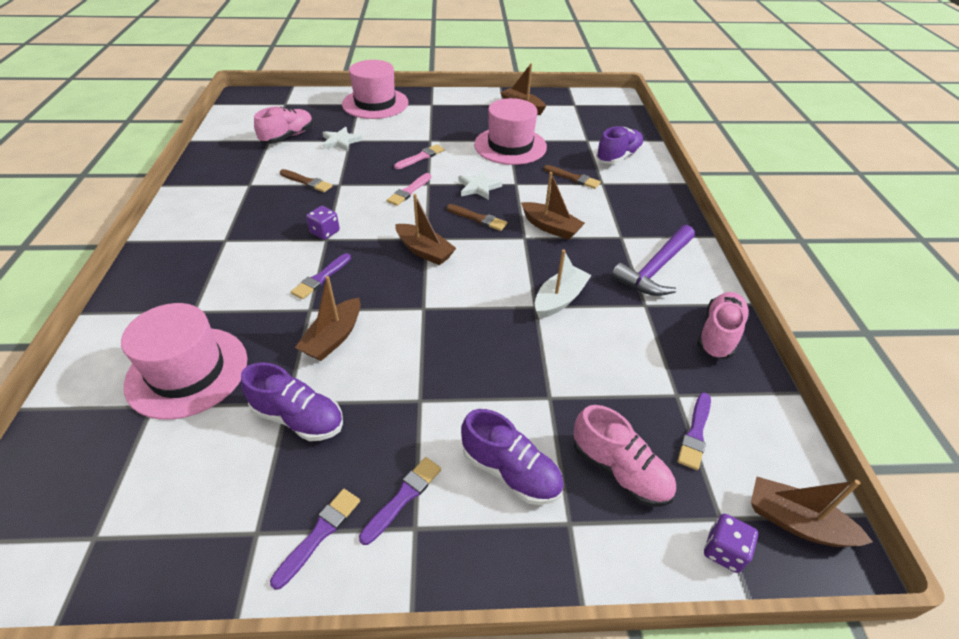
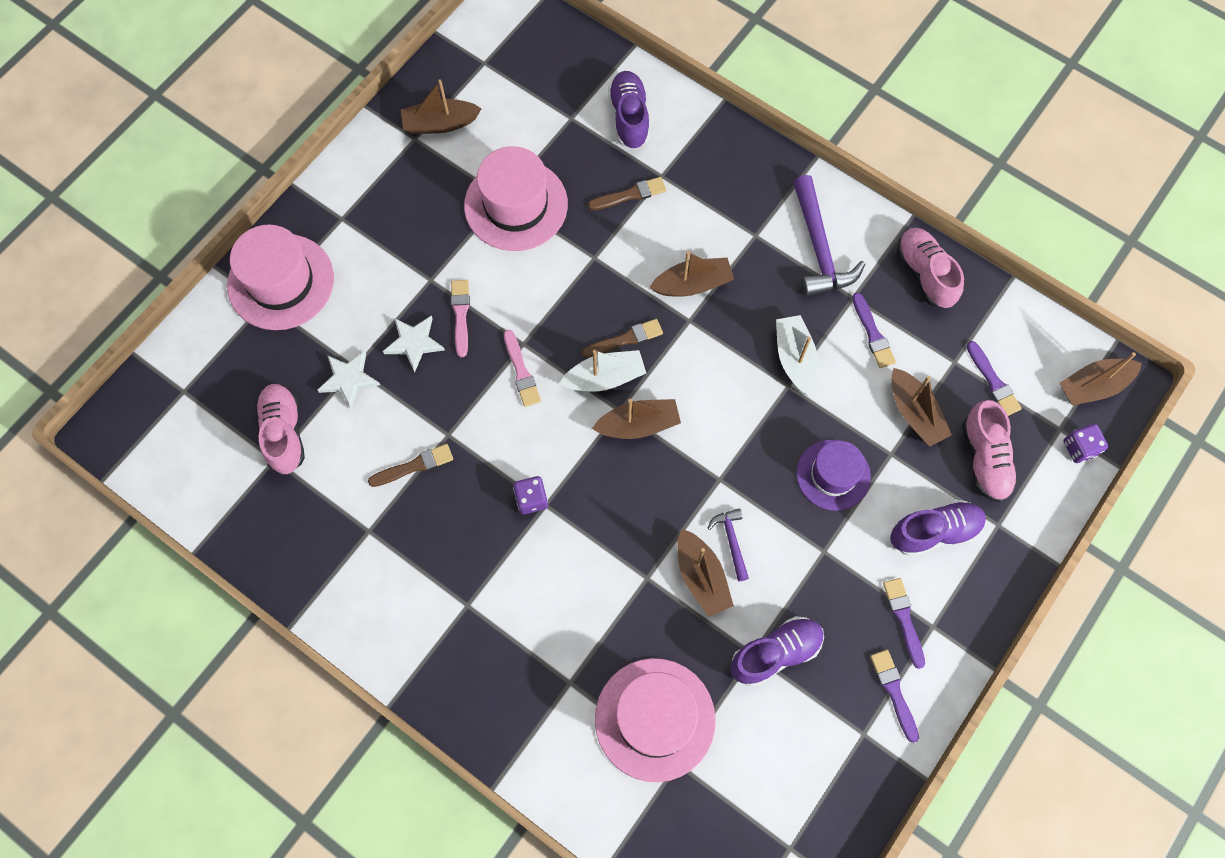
camera: 50 degrees left, 25 degrees up
purple brush [291,253,351,299] -> purple brush moved to [852,292,896,368]
white star [459,170,502,200] -> white star moved to [383,315,445,372]
pink shoe [574,405,676,507] -> pink shoe turned 90 degrees clockwise [962,400,1018,503]
none -> white boat [559,350,646,391]
none -> purple hammer [707,508,749,581]
none -> purple hat [796,440,871,511]
none -> brown boat [891,368,952,447]

